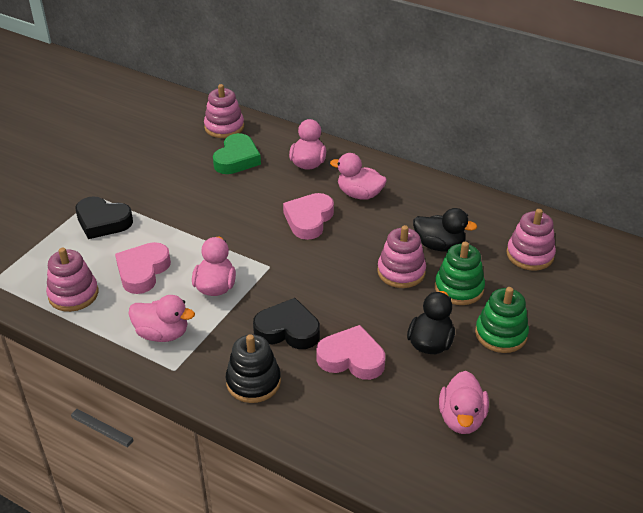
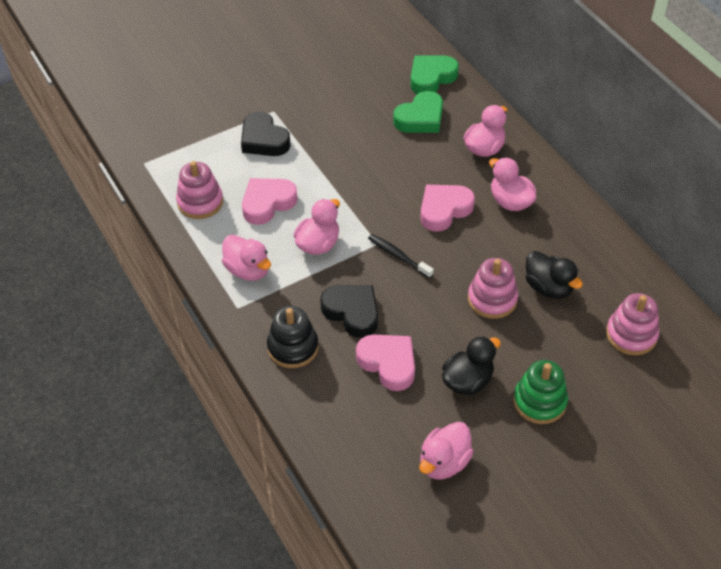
camera: 30 degrees right, 10 degrees up
pink stacking toy [204,84,244,138] -> green heart [410,56,459,94]
green stacking toy [435,242,485,305] -> none
none -> black toothbrush [368,234,434,279]

